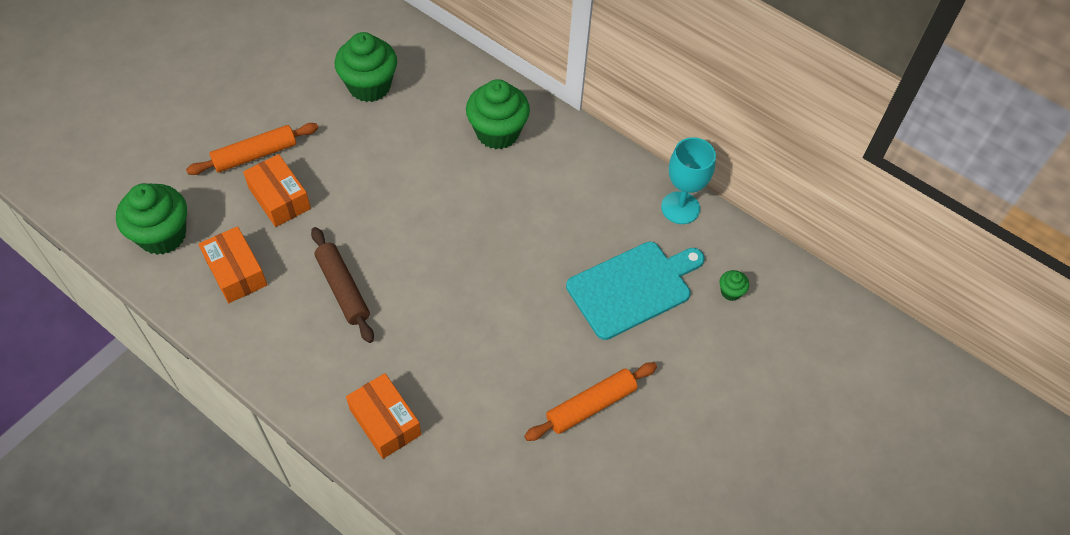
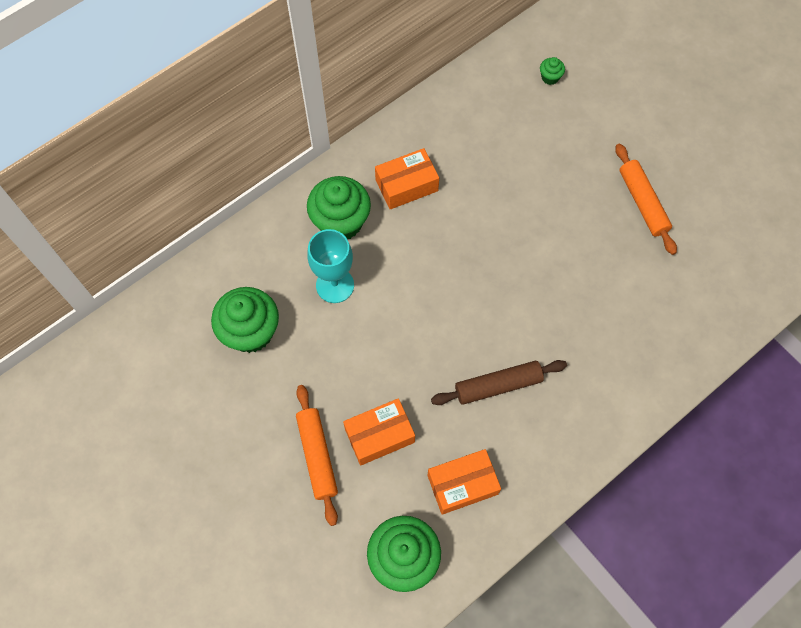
camera: 75 degrees left, 10 degrees up
orange box [346,373,421,459] -> orange box moved to [375,148,439,209]
turquoise cutting board [566,242,705,340] -> none
turquoise goblet [661,137,716,224] -> turquoise goblet moved to [307,229,354,303]

